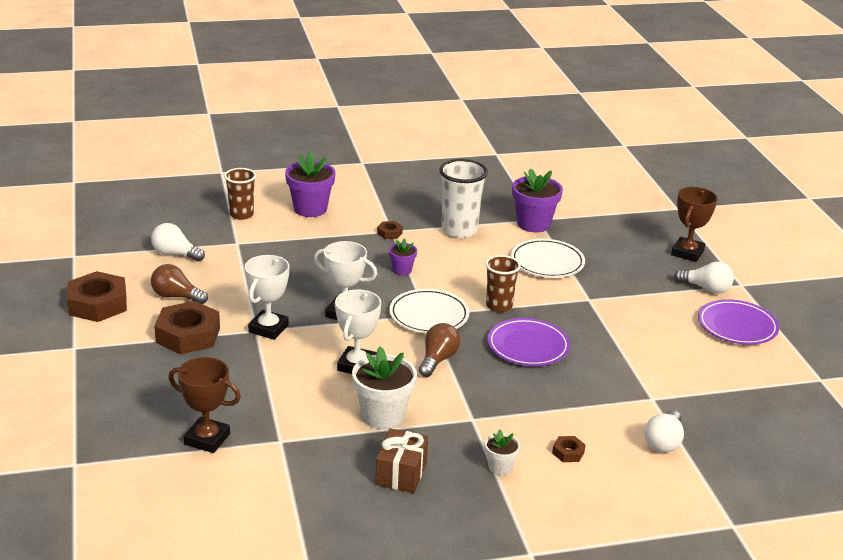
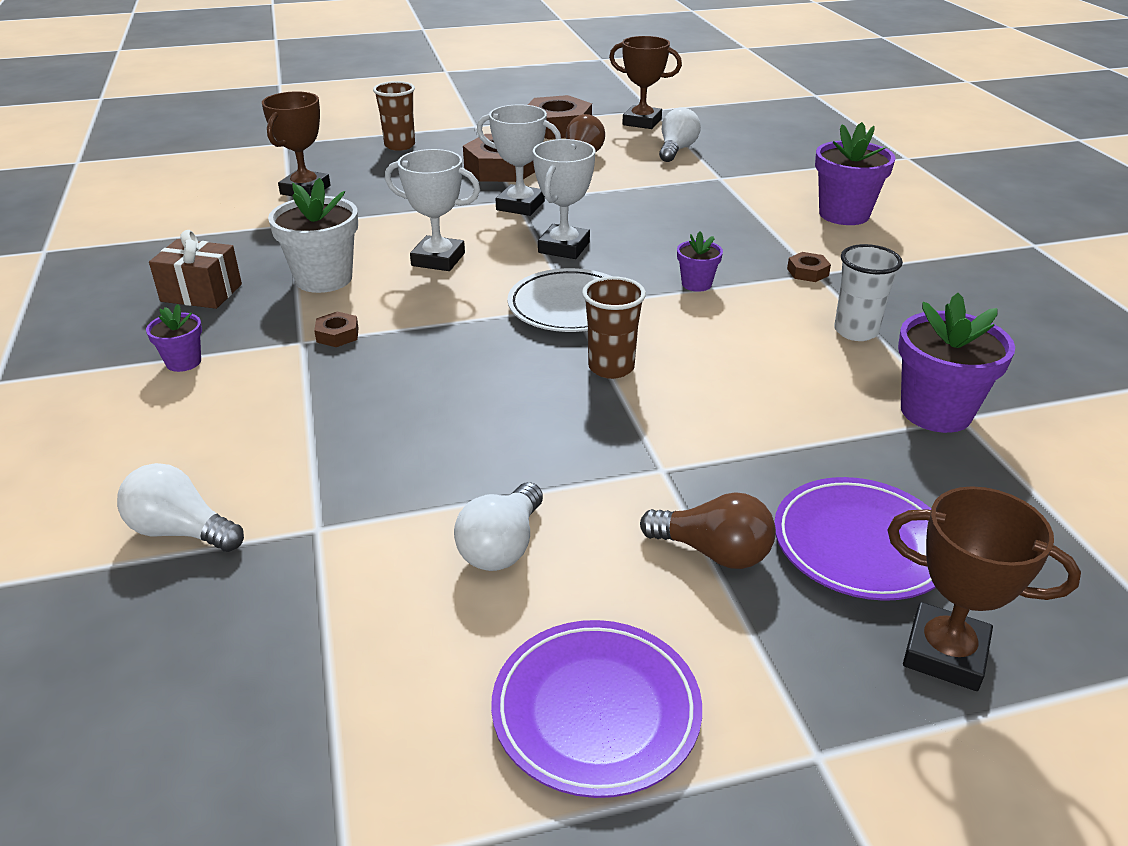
camera: 90 degrees right, 5 degrees up
brown cup [224,168,256,220] -> brown cup moved to [373,81,415,151]
brown light bulb [419,323,461,377] -> brown light bulb moved to [640,492,776,569]
white cup [439,159,488,238] -> white cup [834,244,903,341], size x0.66
white flower pot [485,429,520,475] -> purple flower pot [146,304,202,372]
purple plate [487,318,570,366] -> purple plate moved to [774,477,936,601]
white plate [511,239,585,278] -> none
brown nut [552,436,585,462] -> brown nut moved to [314,312,359,347]
white light bulb [674,261,734,294] -> white light bulb moved to [454,482,543,571]
none -> brown trophy [609,36,682,129]

